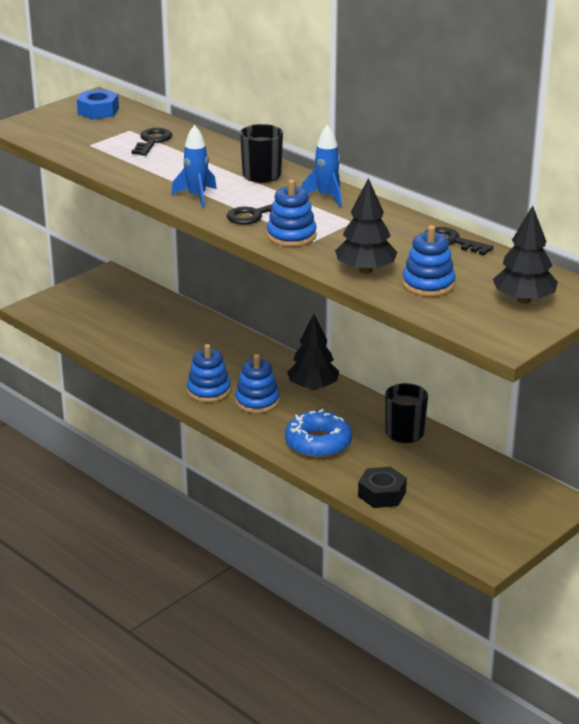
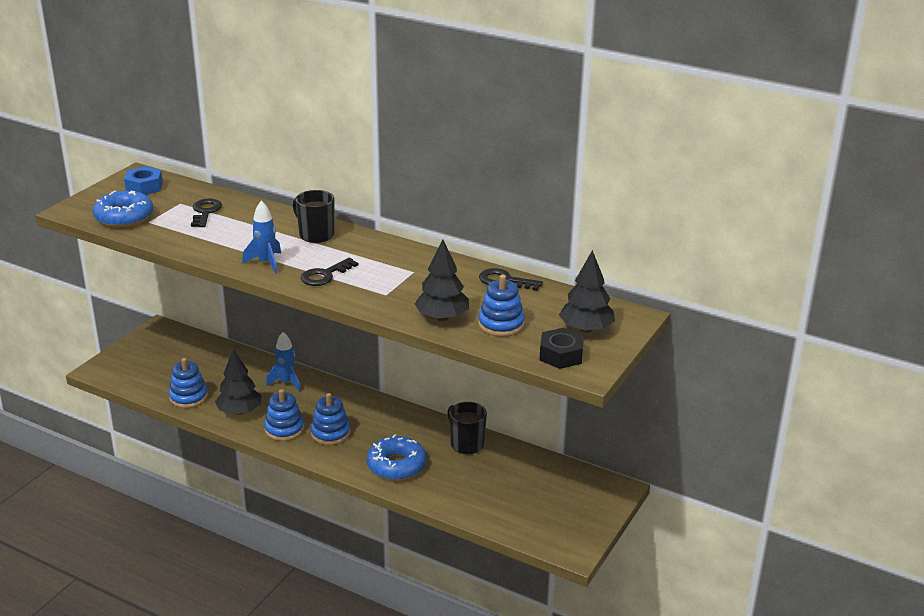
camera: 15 degrees left, 0 degrees up
blue stacking toy [267,179,317,247] -> blue stacking toy moved to [169,358,208,408]
black tree [287,314,339,390] -> black tree moved to [215,349,261,415]
blue rocket [301,125,342,207] -> blue rocket moved to [266,332,301,392]
black nut [358,467,407,508] -> black nut moved to [539,328,584,369]
none -> blue donut [93,190,153,228]

